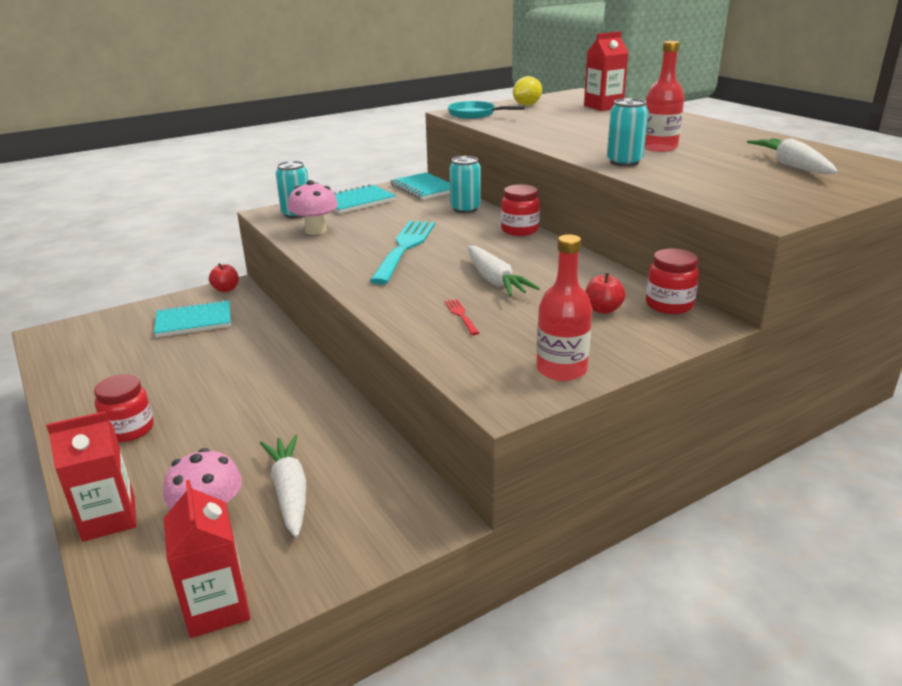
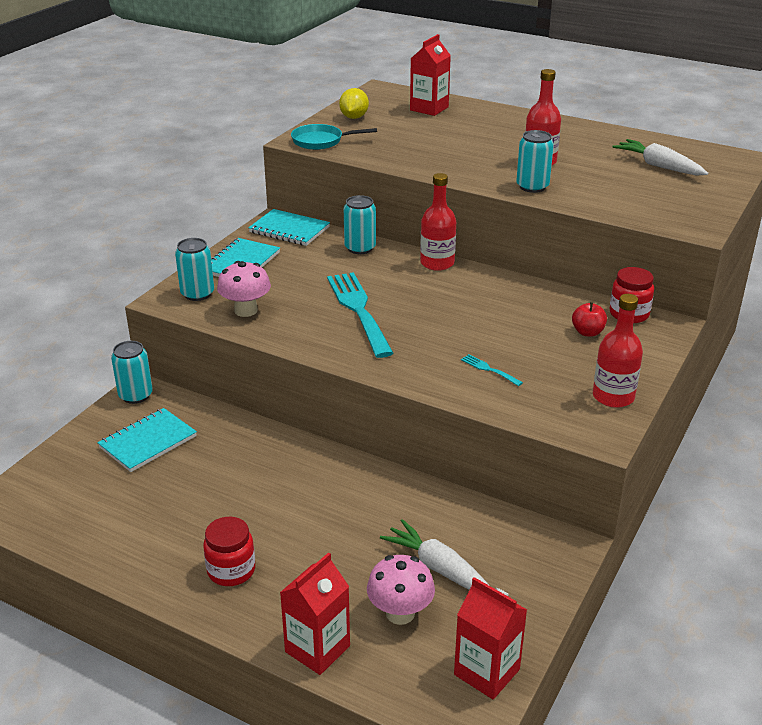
camera: 30 degrees left, 5 degrees up
red apple [209,263,239,292] -> turquoise can [111,341,153,404]
red fork [444,299,479,335] -> turquoise fork [461,354,523,386]
white carrot [468,246,540,296] -> none
red jar [501,184,540,236] -> red bottle [420,173,456,271]

